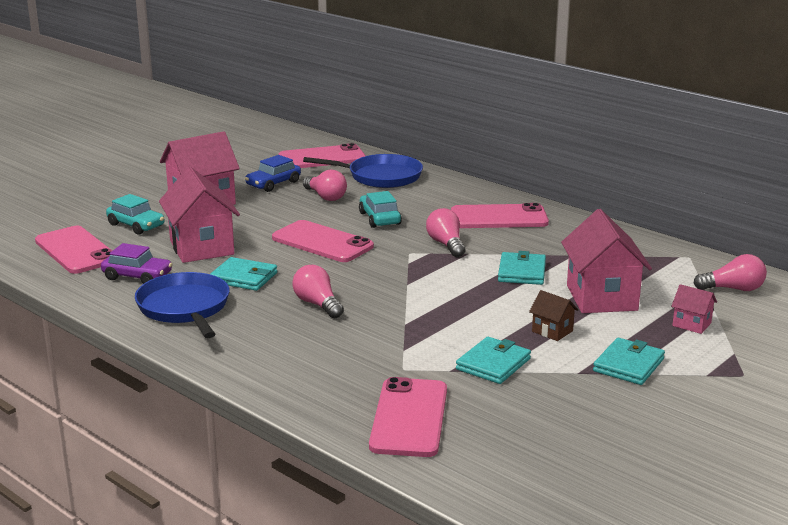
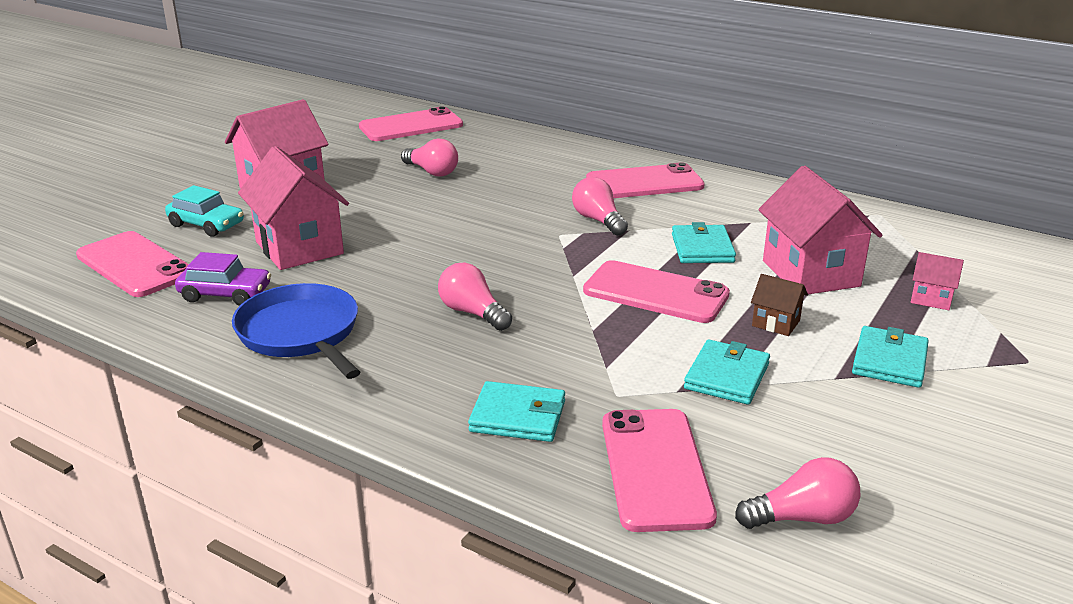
camera: 10 degrees left, 5 degrees up
turquoise wallet [210,257,277,291] -> turquoise wallet moved to [468,381,565,442]
blue car [245,155,301,192] -> none
pink phone [272,220,374,262] -> pink phone moved to [583,260,730,323]
blue pan [303,154,423,188] -> none
turquoise car [359,191,402,228] -> none
pink light bulb [693,254,767,291] -> pink light bulb moved to [735,457,860,529]

